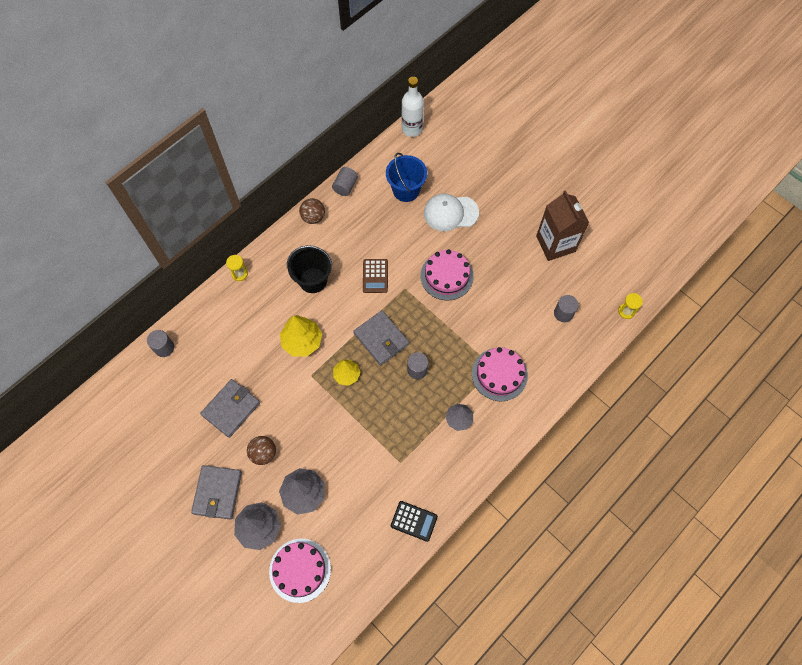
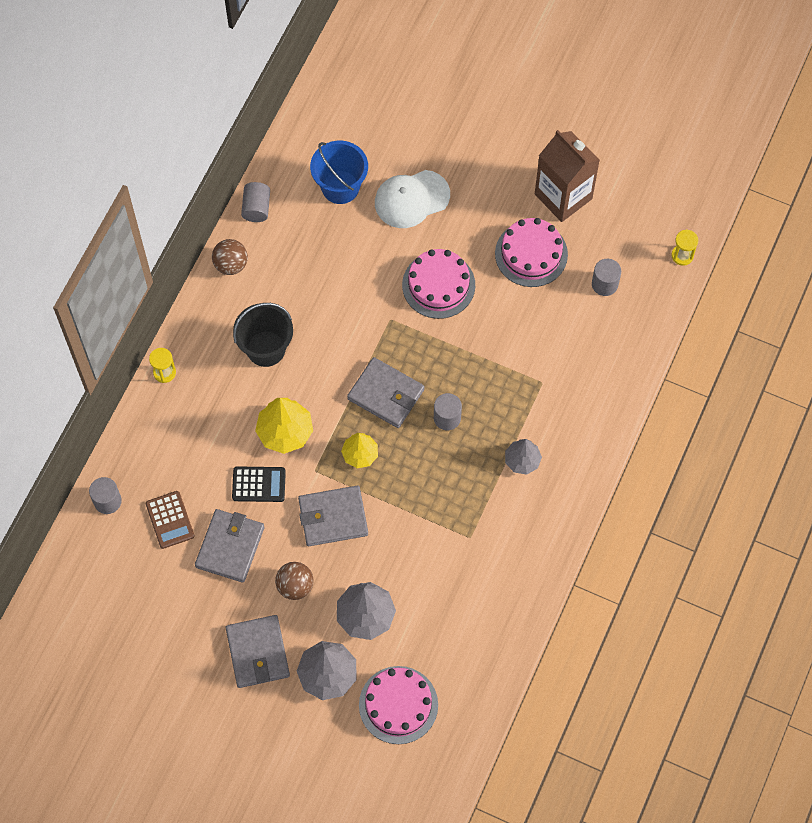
camera: 20 degrees left, 0 degrees up
brown calculator [363,259,388,293] -> brown calculator moved to [146,491,194,549]
black calculator [391,501,438,542] -> black calculator moved to [232,466,286,502]
white bottle [401,77,424,137] -> none
pink cake [472,347,528,401] -> pink cake moved to [495,218,568,287]
none -> grey wallet [298,485,368,546]

